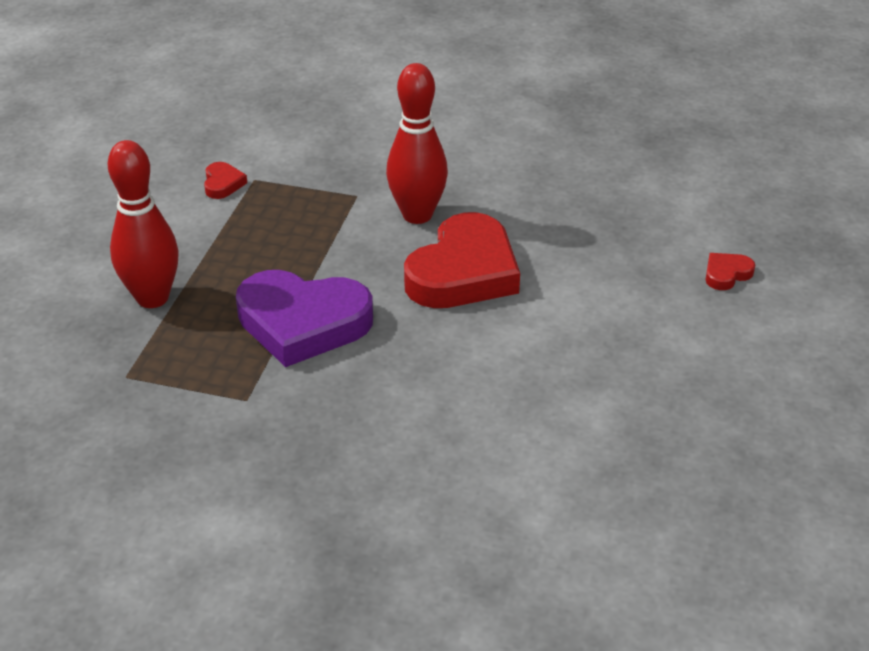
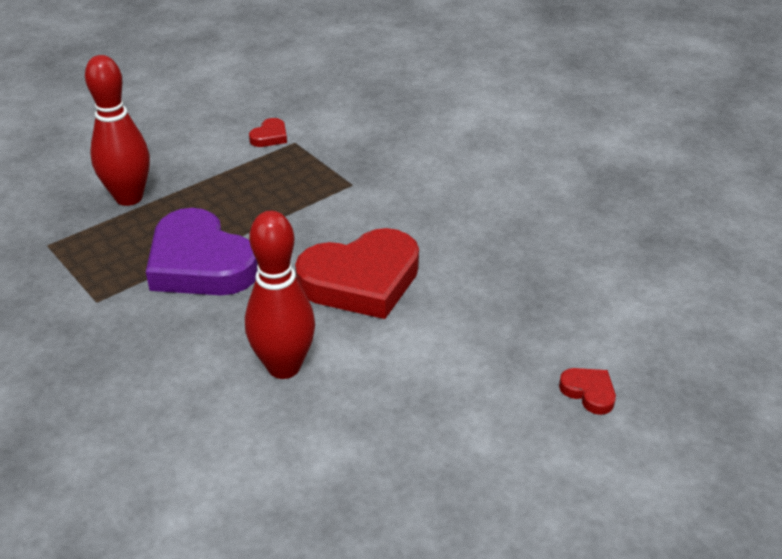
camera: 35 degrees right, 0 degrees up
red bowling pin [386,63,448,224] -> red bowling pin moved to [245,211,315,379]
red heart [705,253,755,290] -> red heart turned 45 degrees clockwise [559,368,616,415]

